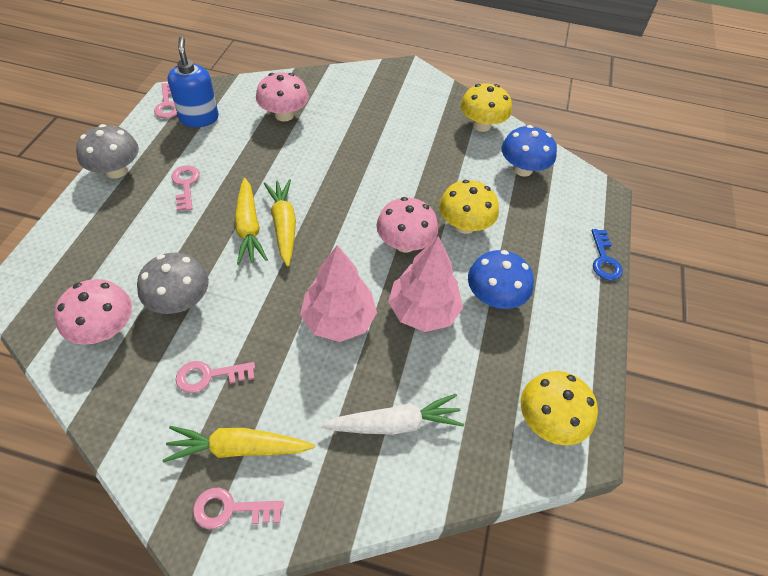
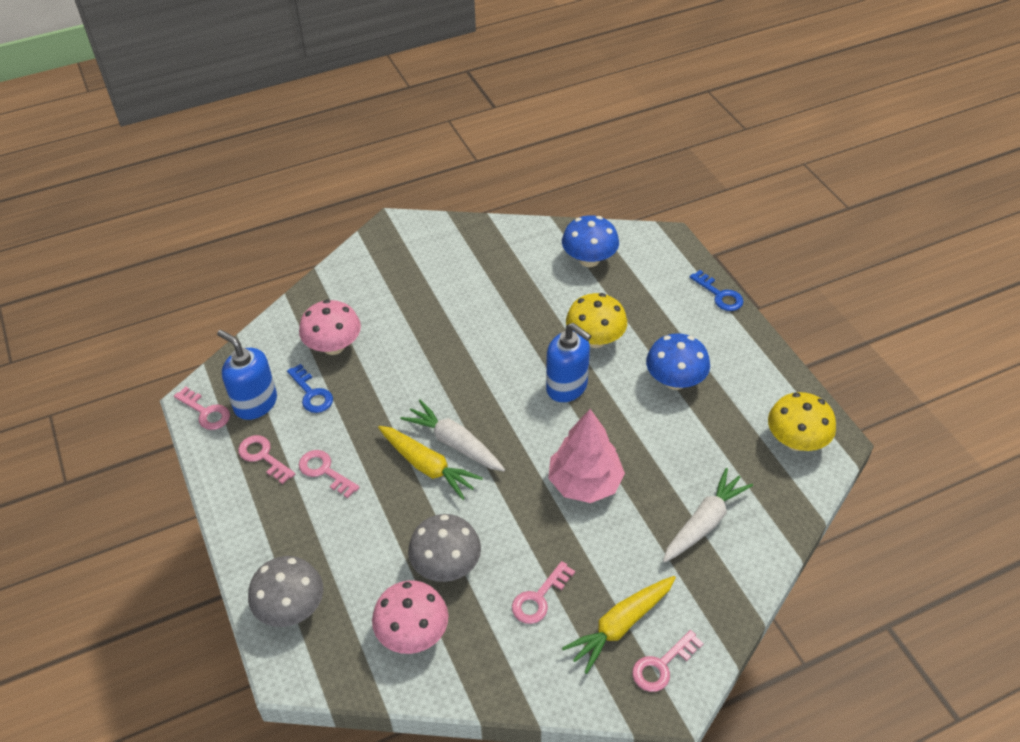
camera: 35 degrees left, 5 degrees down
grey mushroom [76,124,139,178] -> grey mushroom moved to [248,556,323,627]
yellow carrot [264,179,296,267] -> white carrot [401,400,505,472]
pink mushroom [376,197,438,252] -> blue soap dispenser [546,323,591,402]
pink tree [388,236,463,332] -> none
yellow mushroom [461,83,512,132] -> none
none -> pink key [238,435,295,484]
none -> blue key [287,364,333,413]

